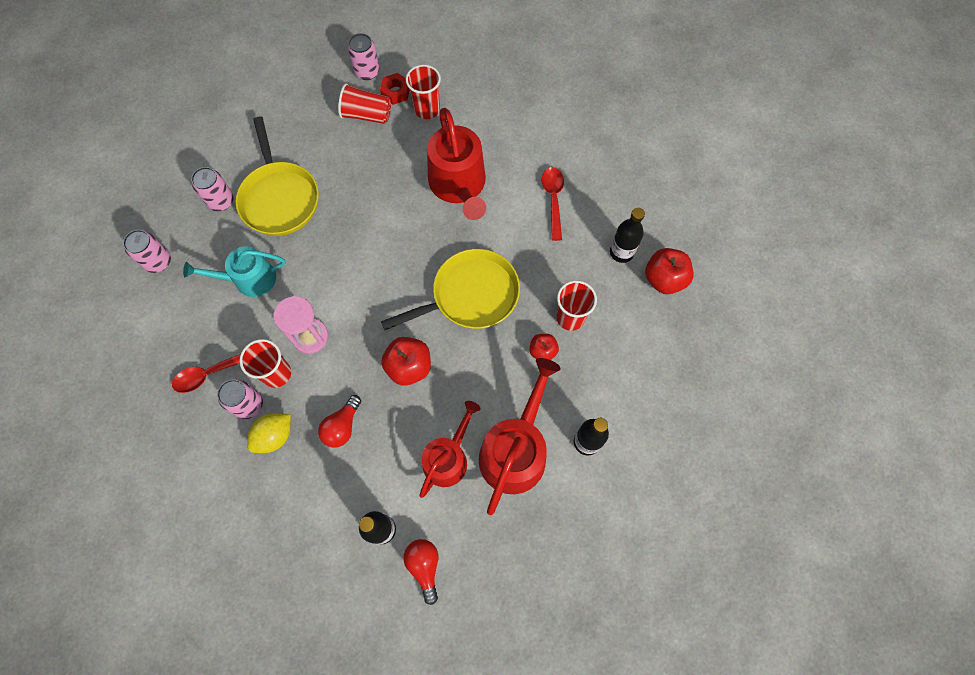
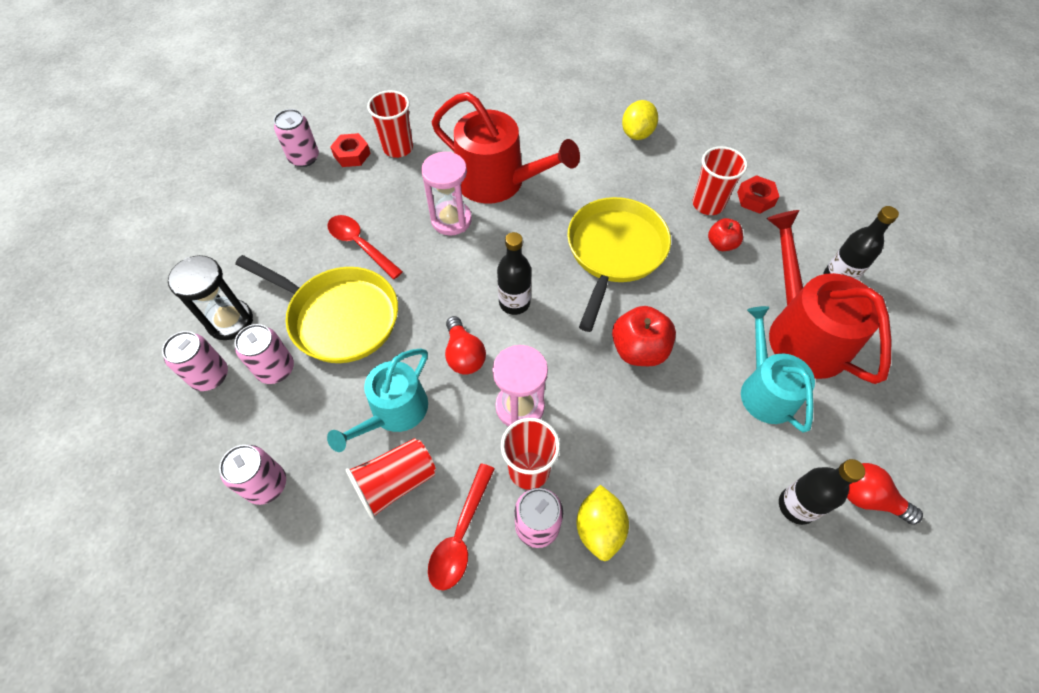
camera: 45 degrees left, 10 degrees down
red light bulb [318,395,361,448] -> red light bulb moved to [445,316,486,375]
red cup [338,83,391,124] -> red cup moved to [346,438,436,519]
red watering can [419,401,481,498] -> turquoise watering can [741,306,815,433]
red spoon [542,167,564,241] -> red spoon moved to [327,215,403,279]
black bottle [610,208,645,263] -> black bottle moved to [497,232,531,315]
red apple [645,248,693,294] -> none
none -> pink can [162,331,228,391]
none -> black hourglass [168,255,253,340]
none -> pink hourglass [421,152,472,236]
none -> yellow lemon [622,100,658,140]
none -> red nut [737,175,780,214]

